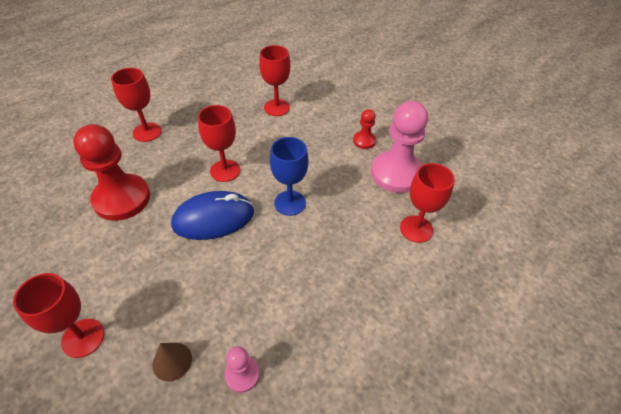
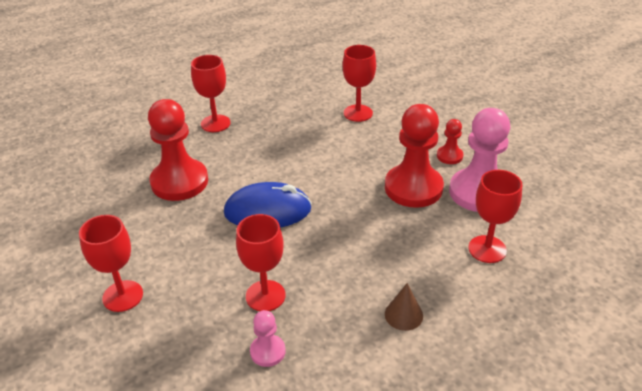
camera: 15 degrees right, 10 degrees down
brown cone [152,343,192,382] -> brown cone moved to [385,283,423,331]
red goblet [198,105,240,182] -> red goblet moved to [236,214,286,311]
blue goblet [270,137,308,216] -> none
none -> red pawn [385,104,444,208]

